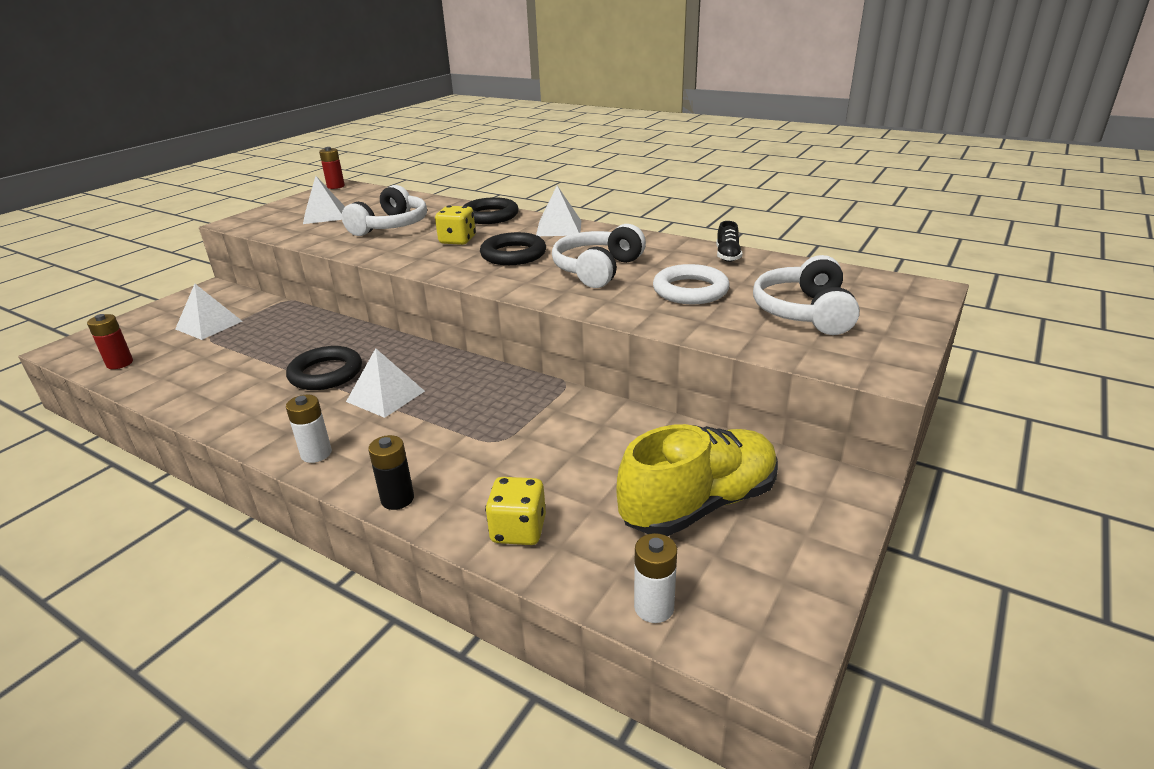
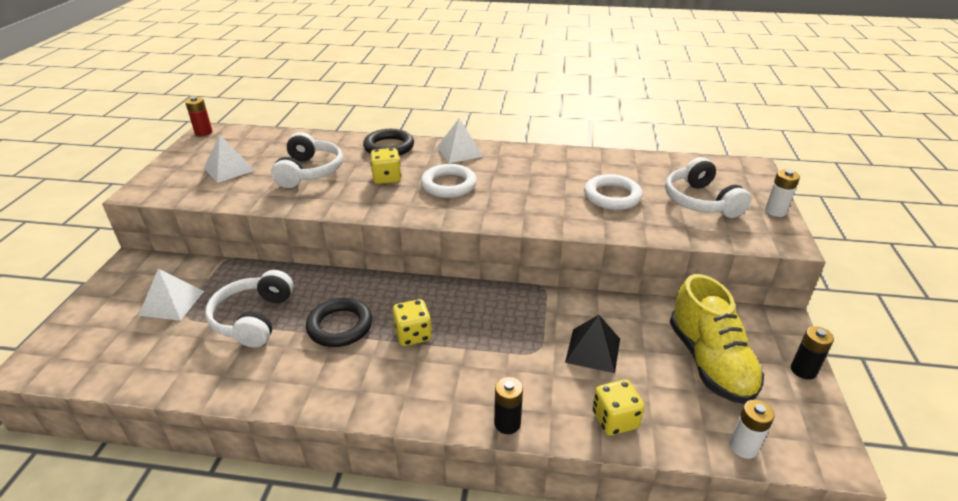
camera: 25 degrees left, 5 degrees up
red battery [87,314,133,369] -> none
white battery [286,395,332,463] -> white battery moved to [765,170,800,217]
white pyramid [346,348,425,418] -> yellow dice [392,299,432,346]
black ring [480,232,546,265] -> white ring [421,164,477,198]
white headphones [552,224,646,288] -> white headphones moved to [205,270,293,348]
yellow shoe [616,424,778,536] -> yellow shoe turned 135 degrees clockwise [670,274,764,404]
black shoe [716,221,742,262] -> none
none -> black pyramid [565,315,620,373]
none -> black battery [791,326,834,380]

